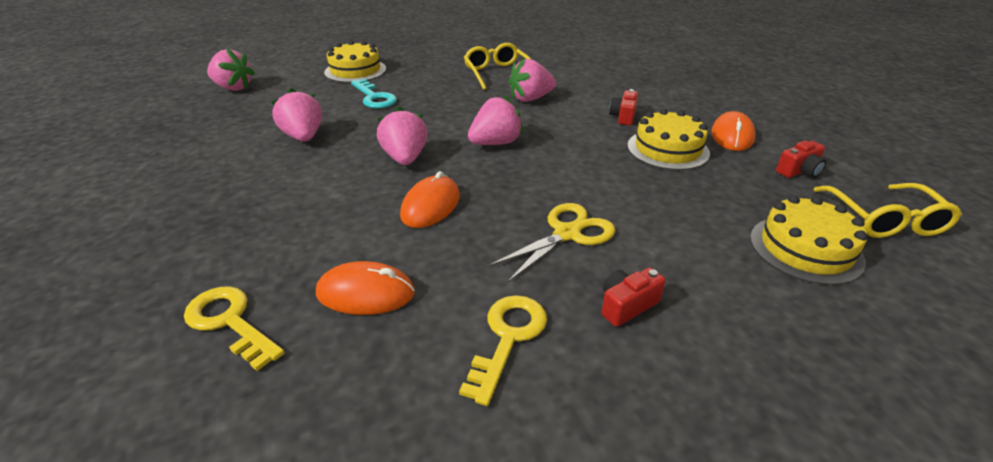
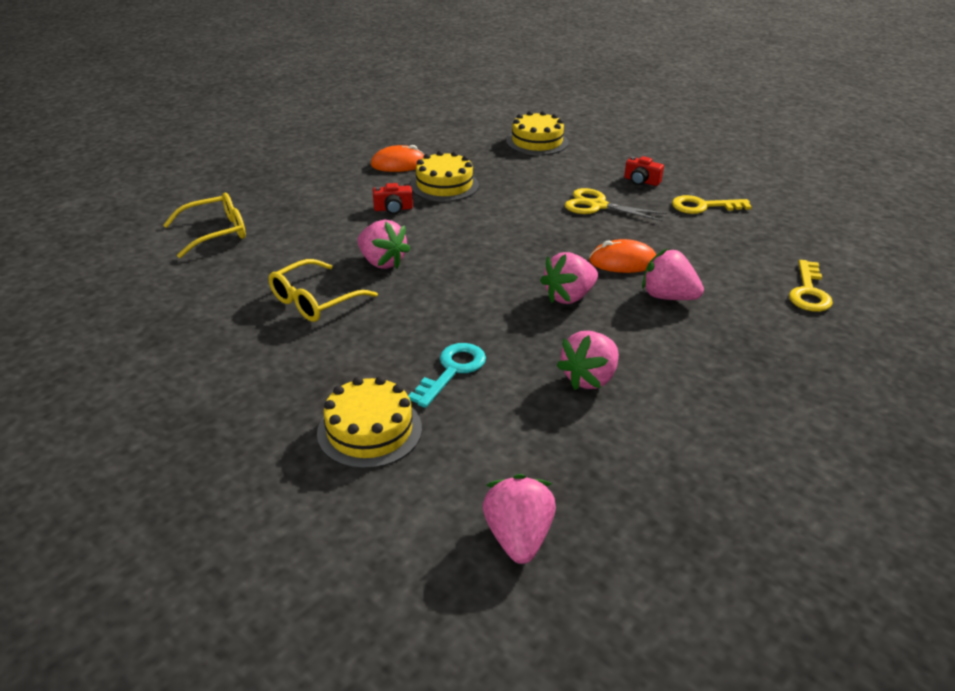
camera: 115 degrees left, 0 degrees up
orange mouse [316,261,415,315] -> none
pink strawberry [468,95,524,145] -> pink strawberry moved to [642,249,704,300]
red camera [776,140,826,178] -> none
yellow glasses [813,183,962,238] -> yellow glasses moved to [163,193,246,258]

